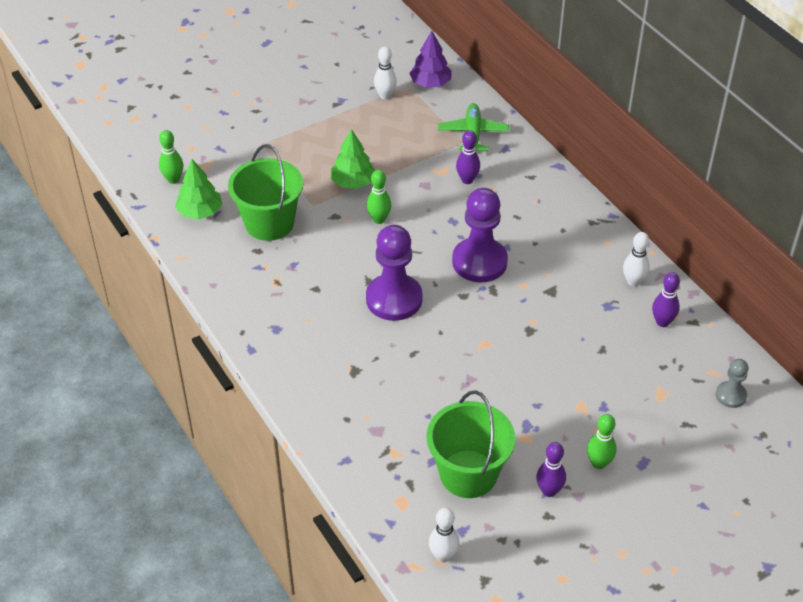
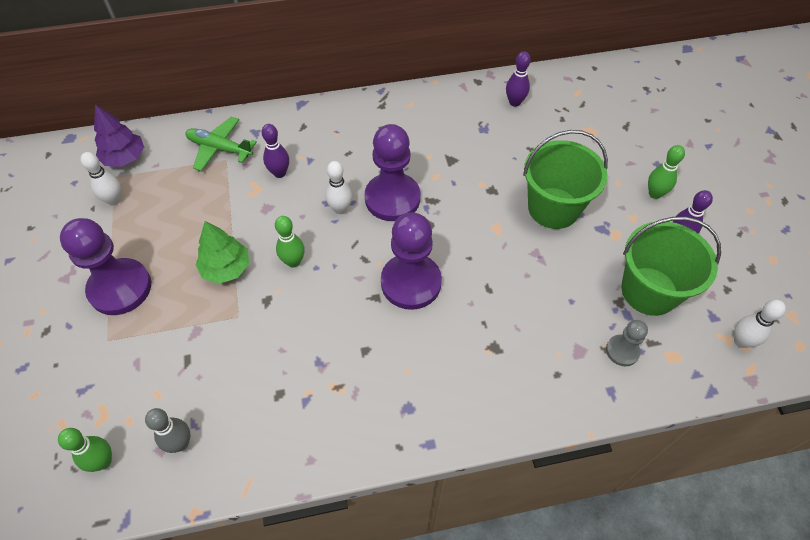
camera: 70 degrees left, 10 degrees up
green tree [175,159,222,220] -> grey bowling pin [145,408,191,453]
green bucket [228,144,303,241] -> green bucket moved to [523,130,608,229]
white bowling pin [623,232,650,287] -> white bowling pin moved to [325,161,352,214]
grey pawn [716,359,749,408] -> grey pawn moved to [606,320,648,366]
none -> purple pawn [60,218,151,315]

